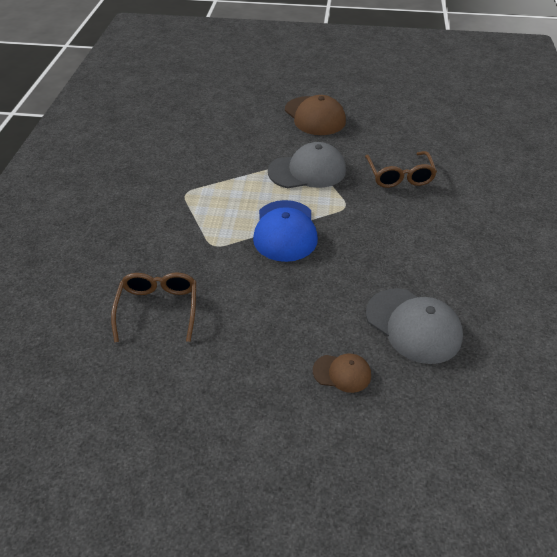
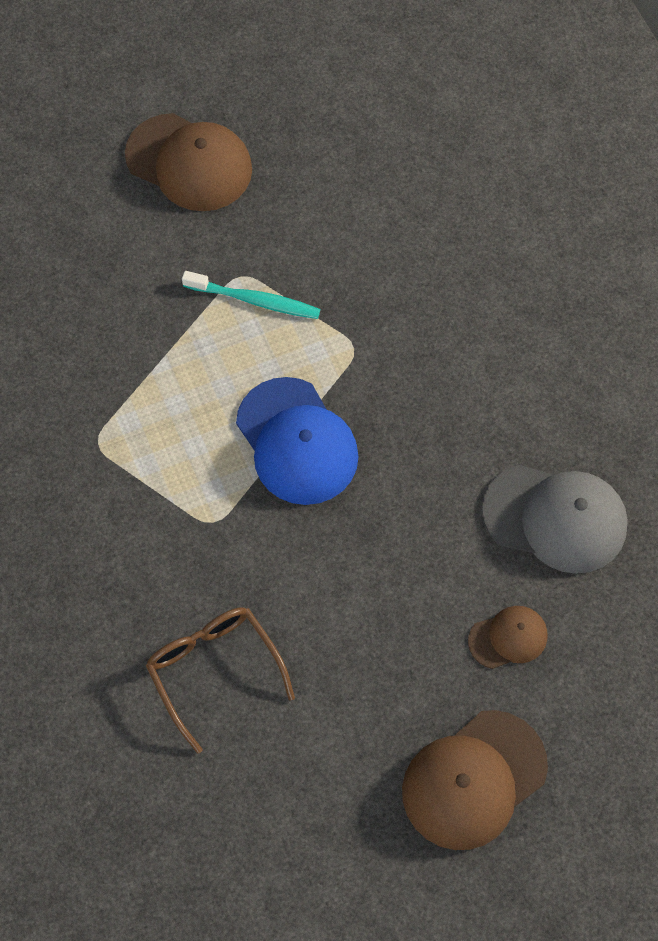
camera: 30 degrees left, 20 degrees up
grey cap [268,142,346,188] -> turquoise toothbrush [182,271,320,319]
brown glasses [365,151,437,188] -> none
none -> brown cap [402,710,548,850]

